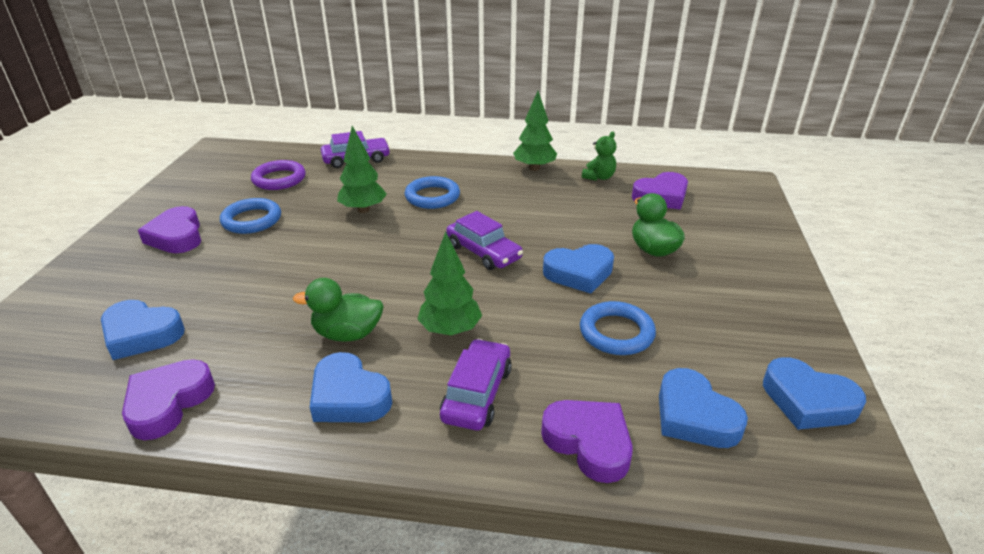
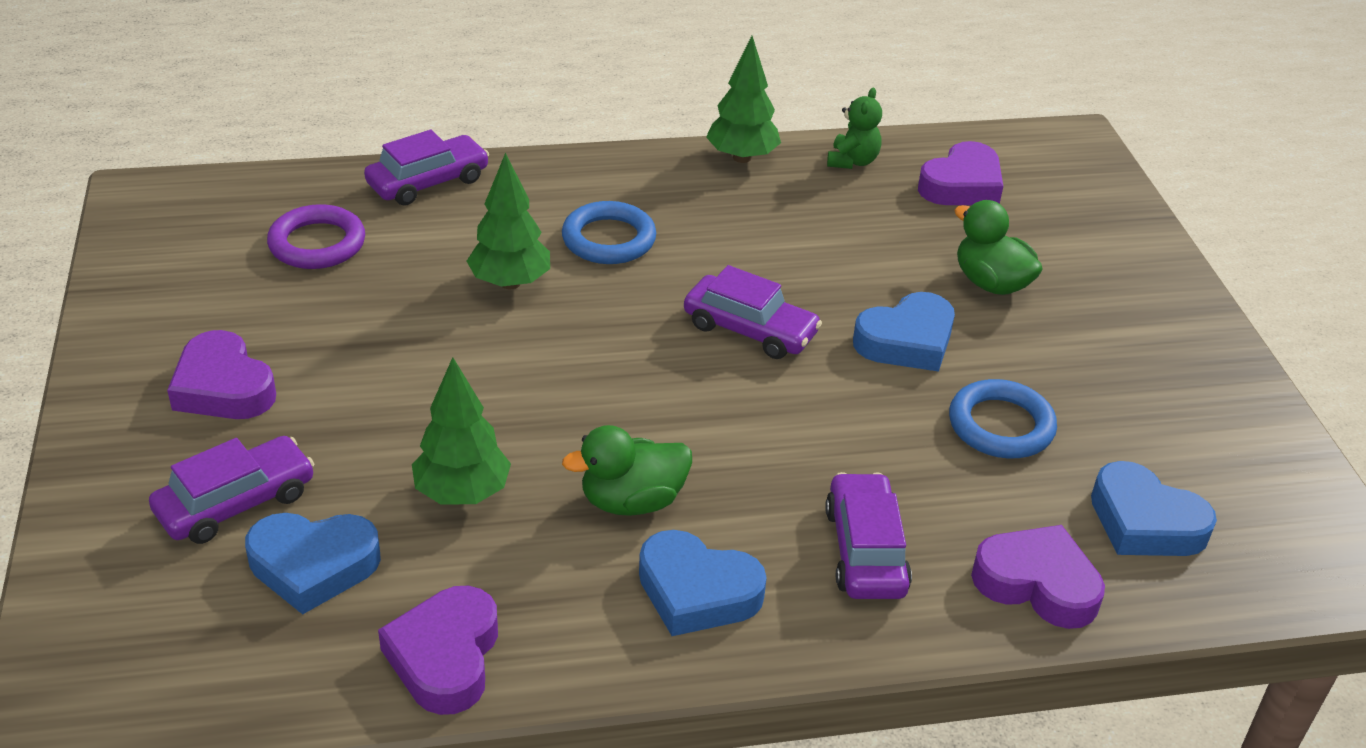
camera: 20 degrees left, 5 degrees up
blue ring [220,198,281,234] -> none
green tree [417,232,482,336] -> green tree moved to [412,357,511,505]
blue heart [763,357,866,430] -> none
none -> purple car [149,436,314,544]

